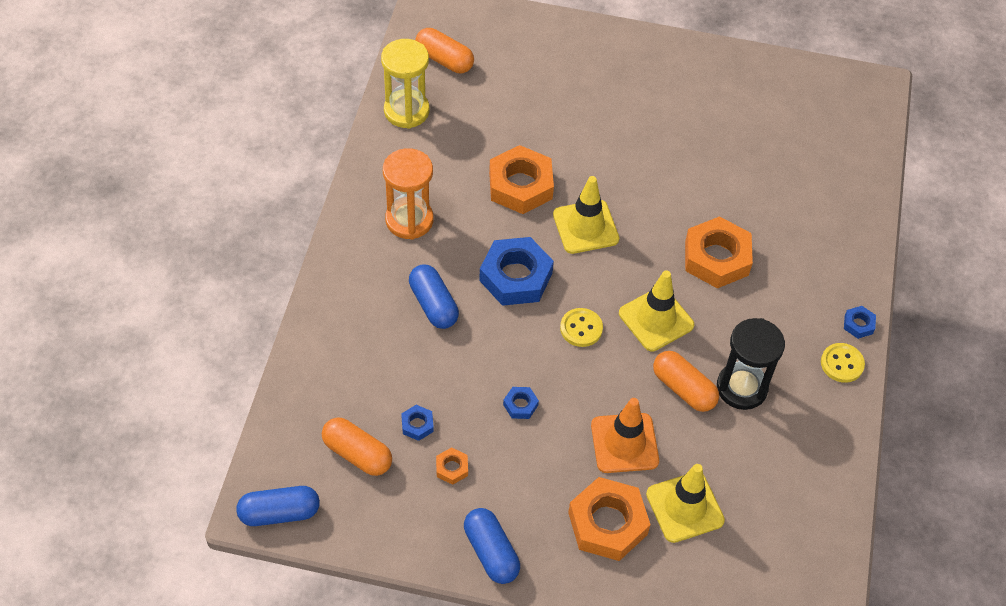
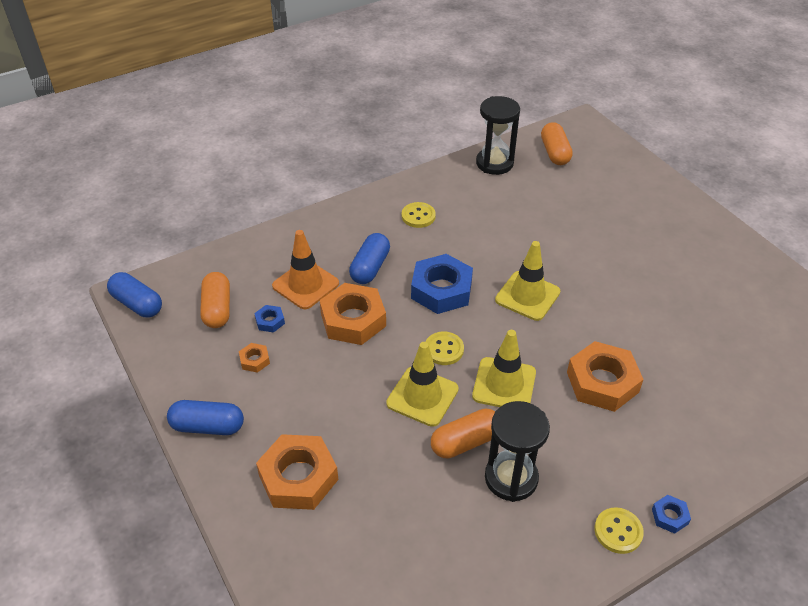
camera: 50 degrees right, 10 degrees down
yellow hourglass [381,39,429,129] -> black hourglass [476,96,520,175]
orange hourglass [383,148,433,240] -> yellow button [402,202,436,228]
blue capsule [464,508,520,584] -> blue capsule turned 75 degrees clockwise [167,400,244,435]
orange nut [489,145,554,214] -> orange nut moved to [320,283,386,345]
blue nut [503,387,539,419] -> none
orange traffic cone [591,398,659,473] -> orange traffic cone moved to [272,230,339,309]
yellow traffic cone [646,464,725,543] -> yellow traffic cone moved to [386,342,459,427]
orange capsule [653,351,719,412] -> orange capsule turned 60 degrees clockwise [431,409,495,458]

